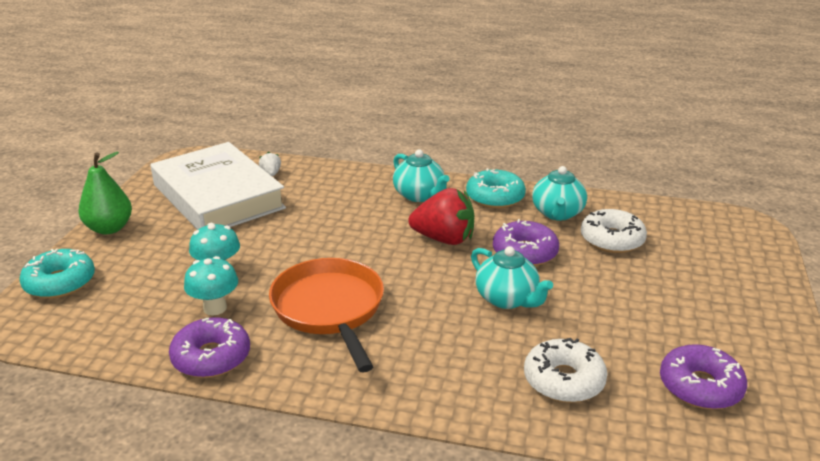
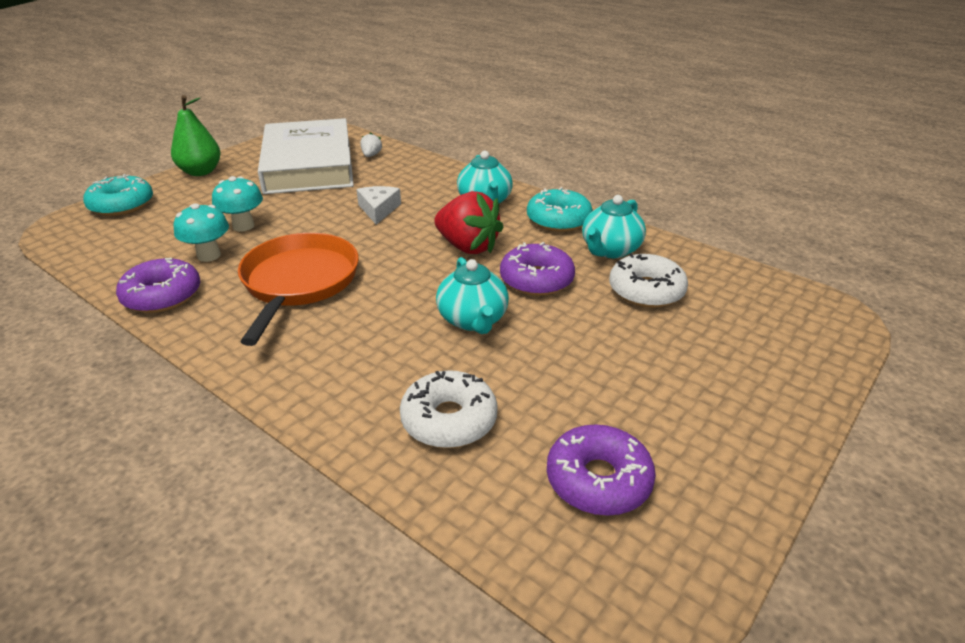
camera: 25 degrees right, 5 degrees up
none -> white cheese [356,186,401,225]

